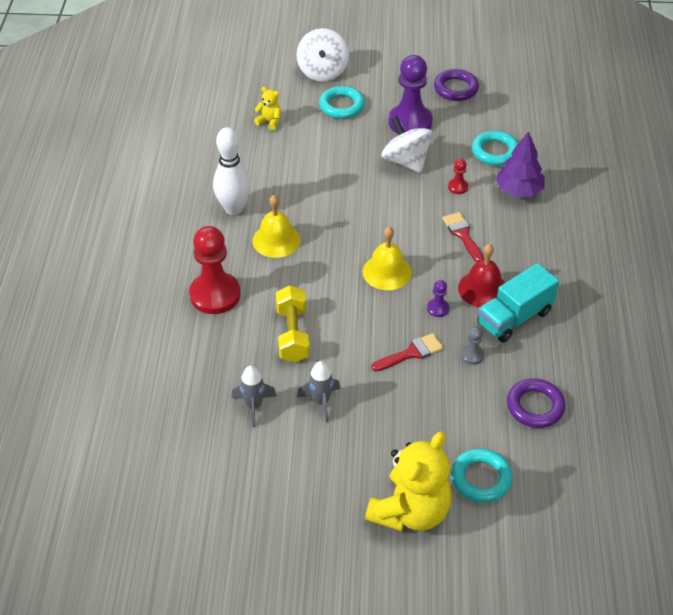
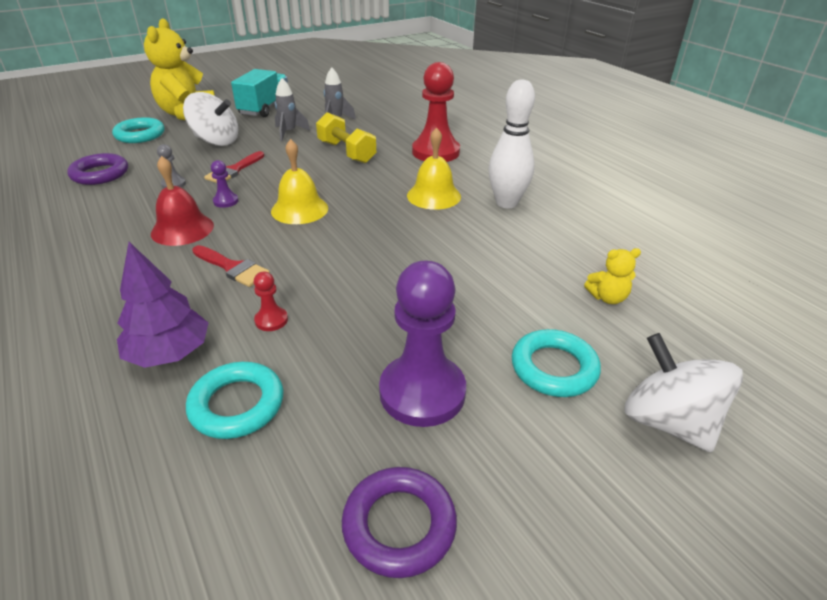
camera: 145 degrees right, 10 degrees down
white spinning top [382,116,433,173] -> white spinning top moved to [183,92,238,146]
turquoise truck [478,263,559,343] -> turquoise truck moved to [231,69,288,117]

